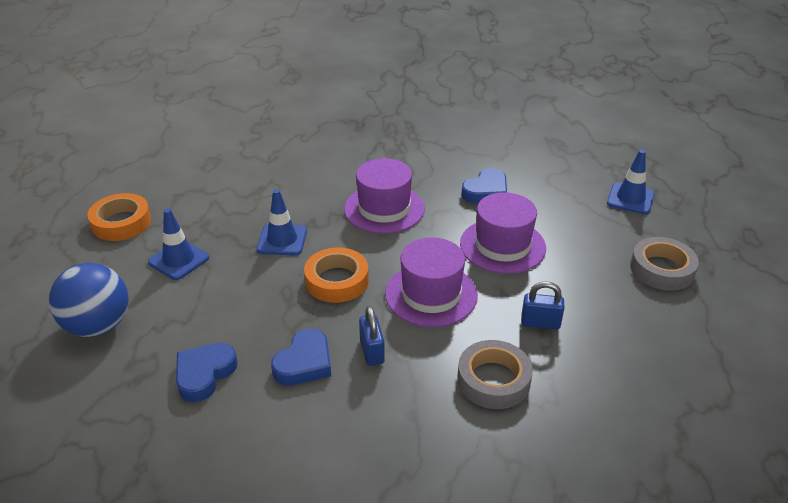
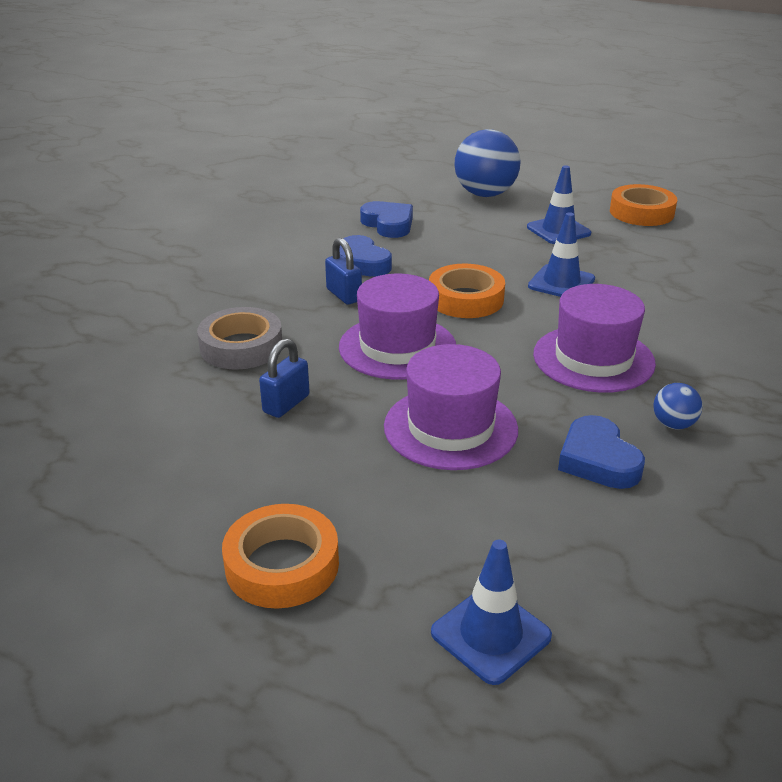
camera: 115 degrees right, 5 degrees down
blue padlock [359,306,385,366] -> blue padlock turned 45 degrees clockwise [325,238,362,305]
grey tape [630,237,699,291] -> orange tape [222,504,339,609]
none -> blue ball [653,383,702,429]

